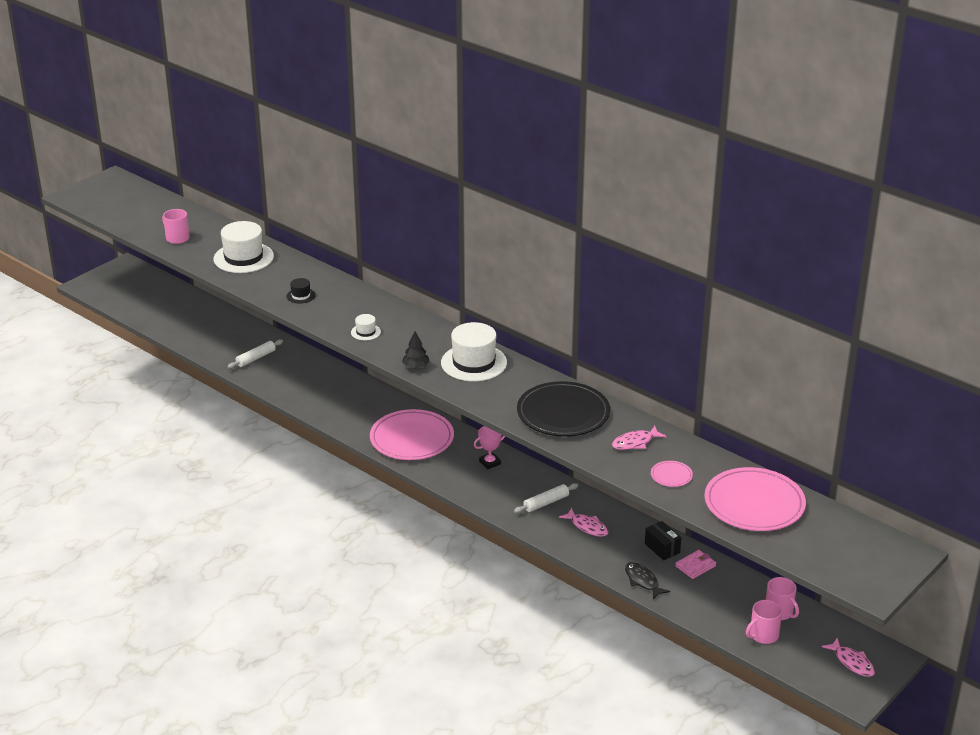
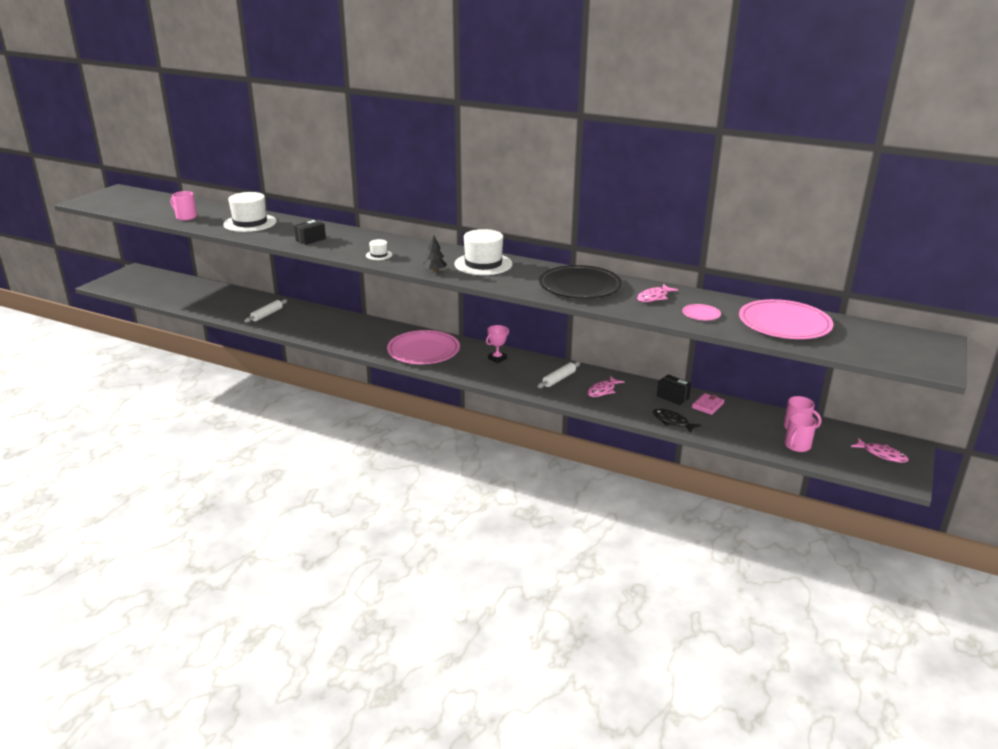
camera: 15 degrees left, 5 degrees down
black hat [286,278,316,304] -> black box [294,220,326,245]
pink fish [559,508,609,537] -> pink fish turned 105 degrees clockwise [587,376,624,397]

